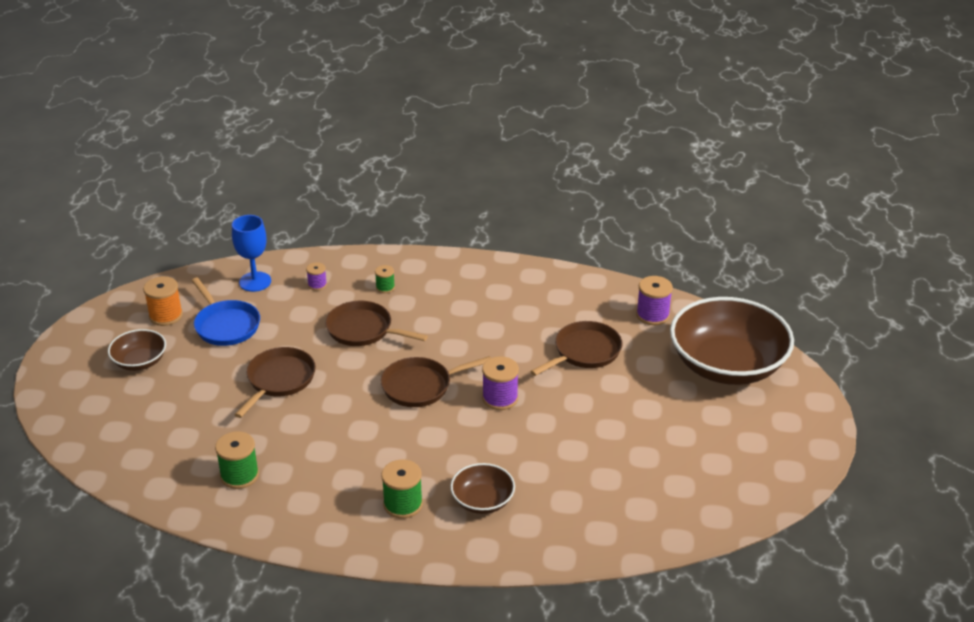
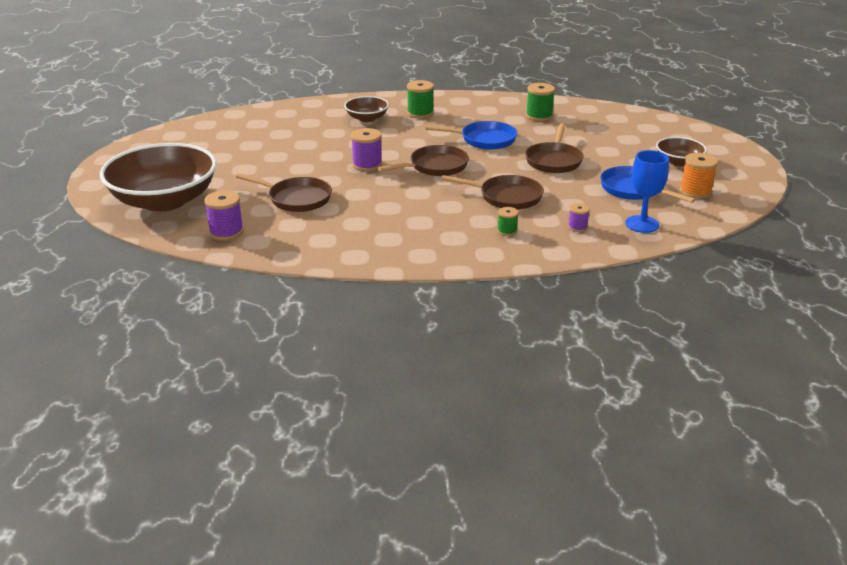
camera: 170 degrees right, 5 degrees down
brown pan [530,321,623,376] -> brown pan turned 105 degrees counterclockwise [236,173,332,212]
none -> blue pan [425,121,517,150]

